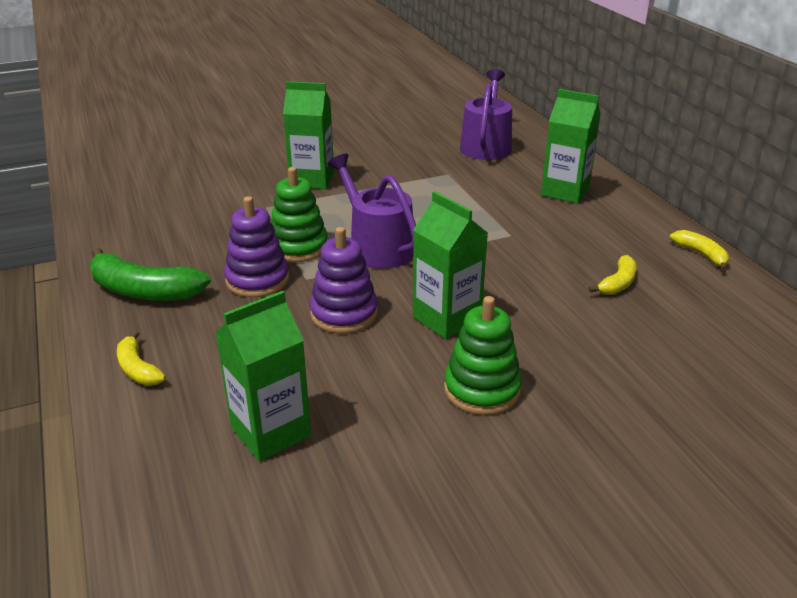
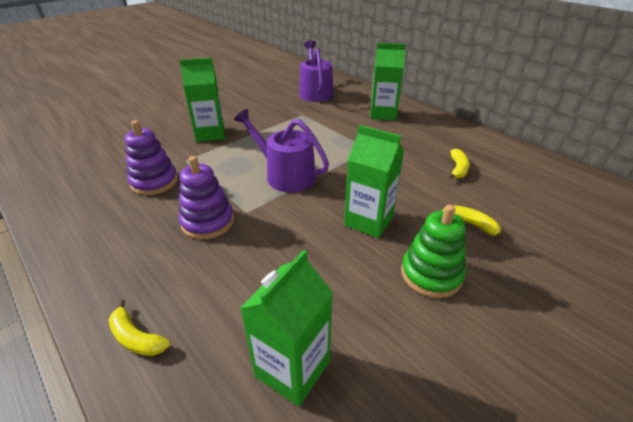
camera: 20 degrees left, 5 degrees up
green banana [90,247,211,301] -> none
green stacking toy [270,167,328,262] -> none
purple stacking toy [310,227,378,333] -> purple stacking toy moved to [125,120,178,195]
yellow banana [670,230,729,271] -> yellow banana moved to [442,205,504,241]

